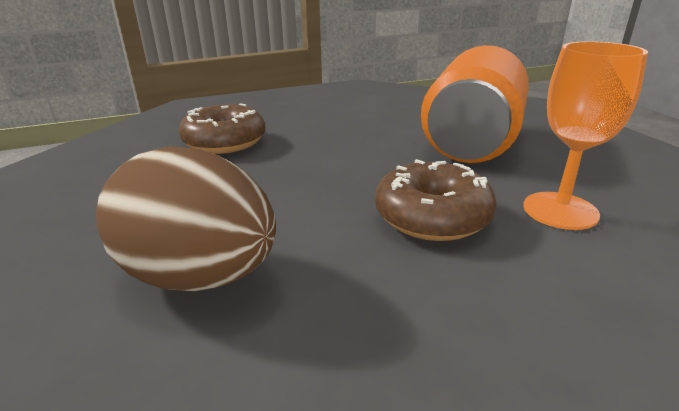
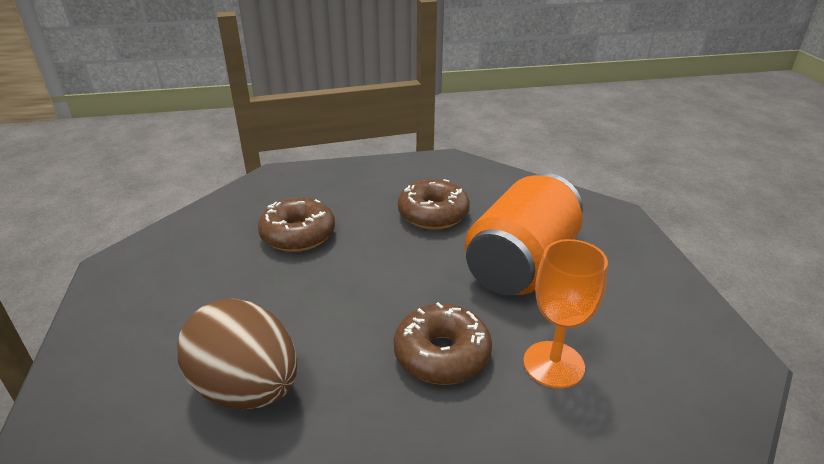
camera: 10 degrees right, 5 degrees up
none -> brown donut [398,179,470,230]

